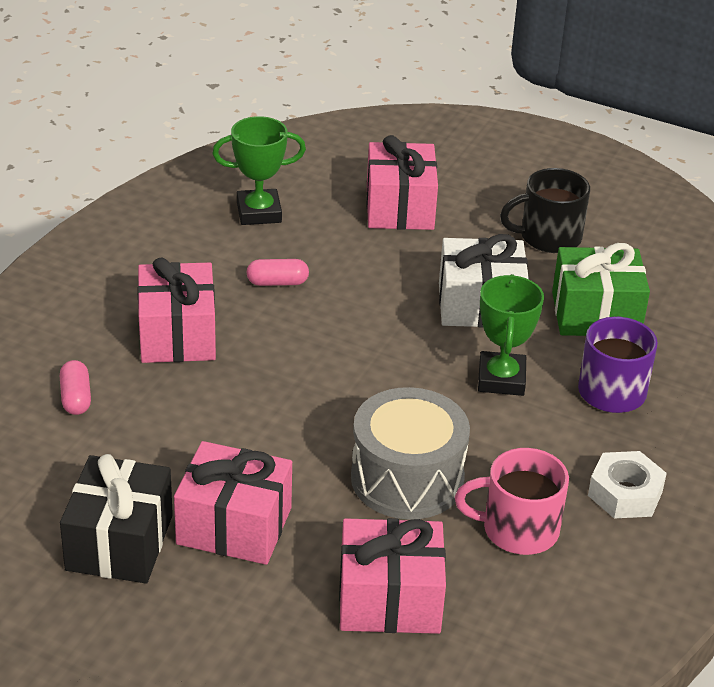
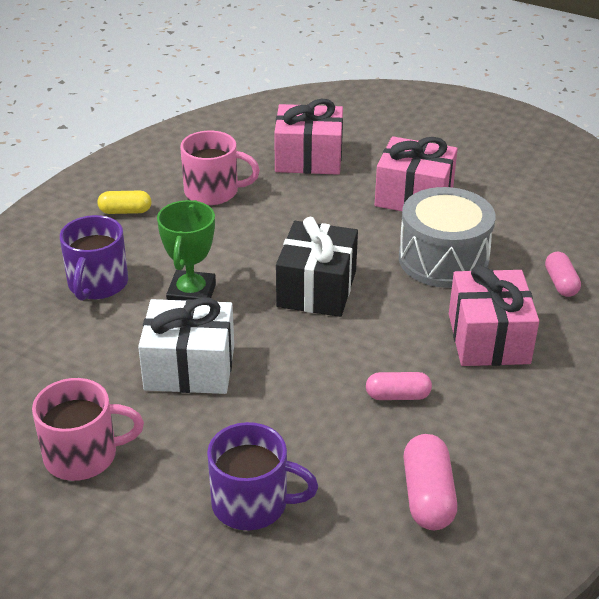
camera: 175 degrees left, 0 degrees up
black gift [60,454,173,583] -> black gift moved to [276,217,358,317]
green trophy [212,116,306,225] -> pink capsule [404,434,457,530]
grey drum [351,387,470,520] -> grey drum moved to [399,187,496,288]
pink gift [367,135,438,230] -> purple mug [207,422,318,530]
black mug [500,168,590,253] -> pink mug [32,378,144,481]
green gift [552,243,650,336] -> none
white nut [588,451,667,519] -> yellow capsule [98,190,152,214]

